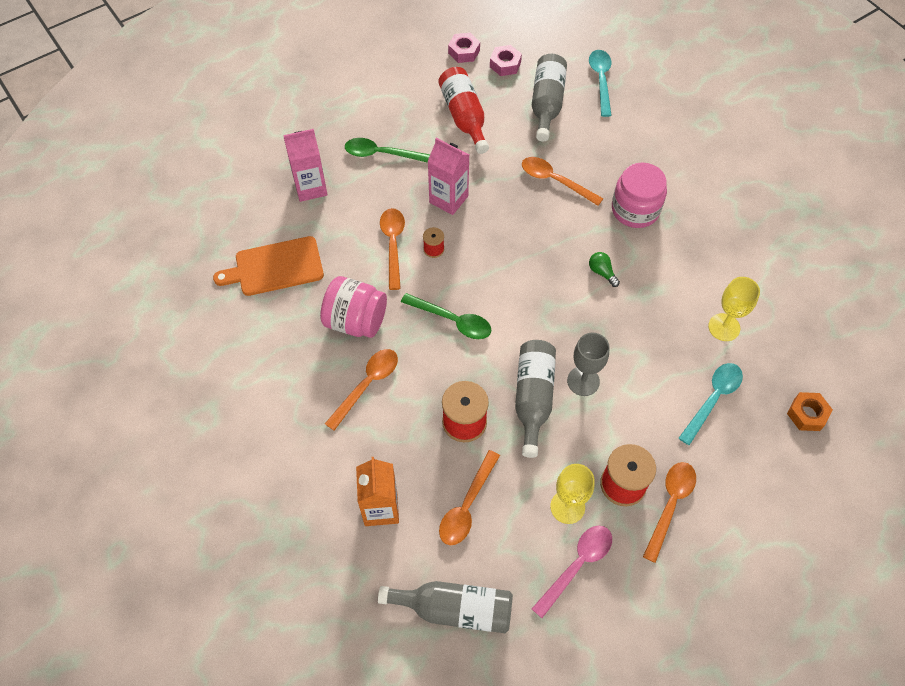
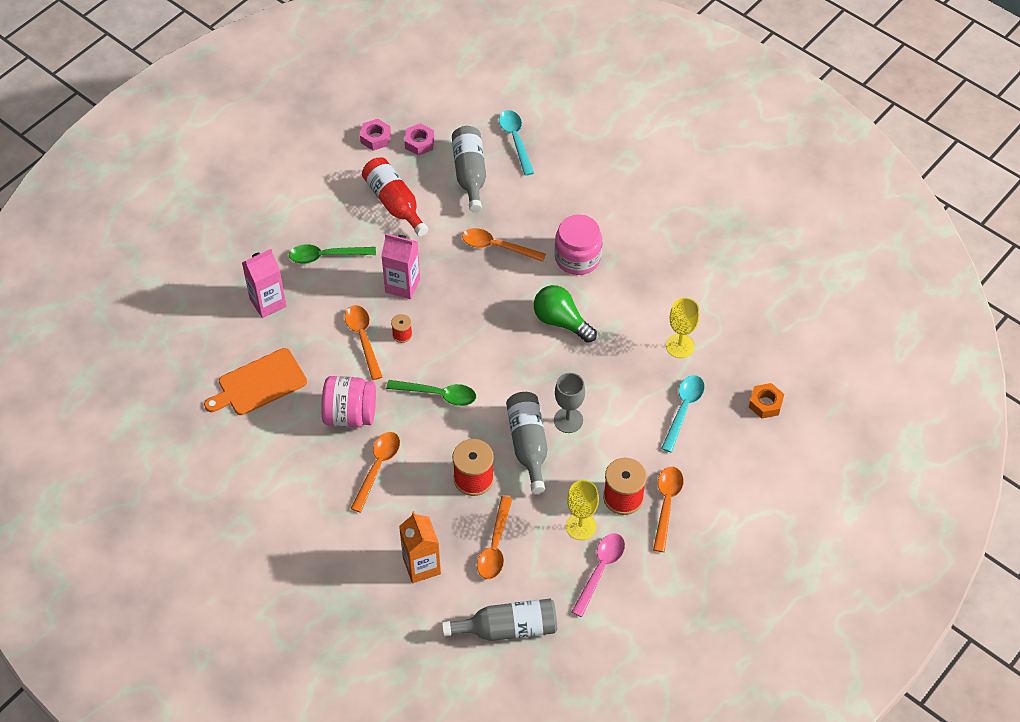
camera: 15 degrees left, 5 degrees down
green light bulb [589,252,620,287] -> green light bulb [534,285,597,343], size x1.97

